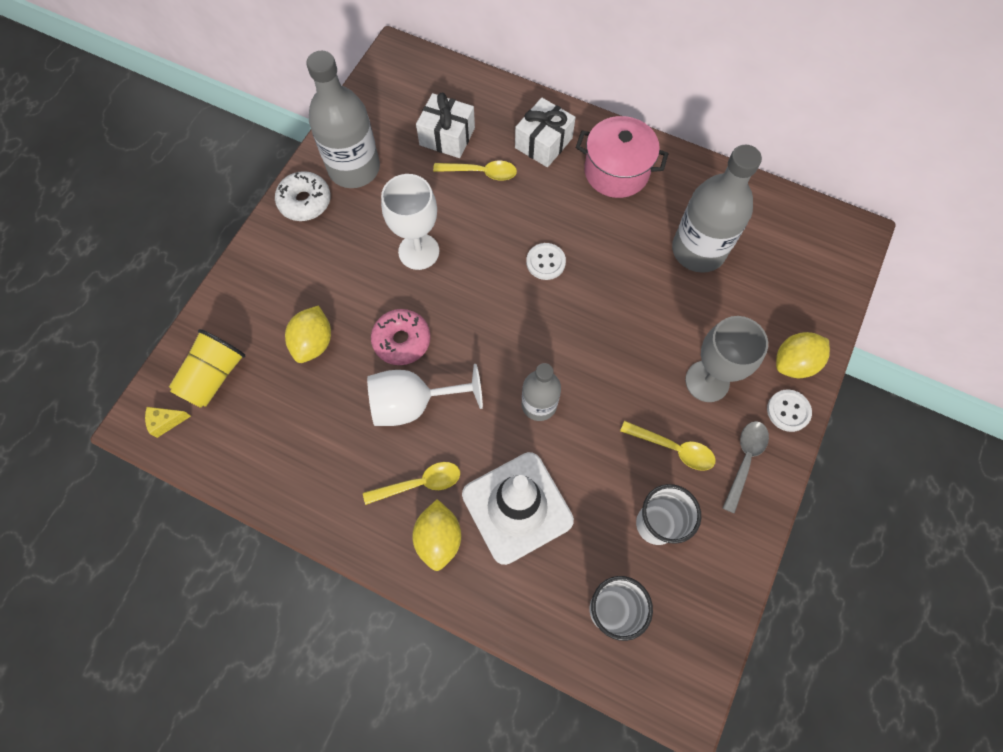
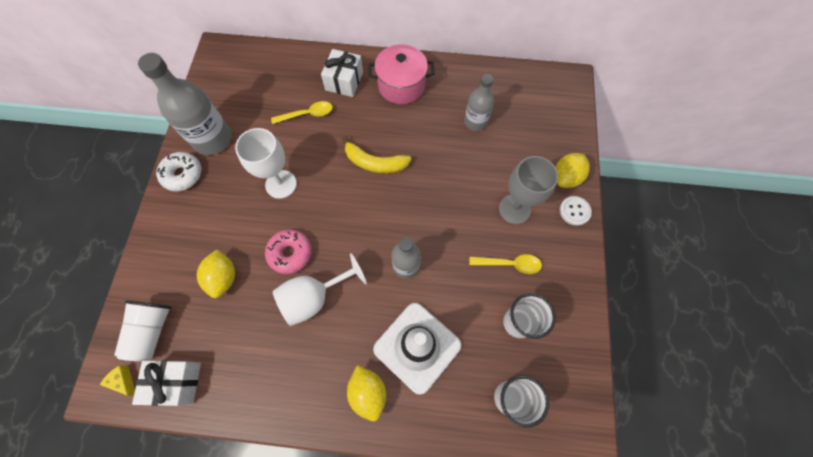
camera: 20 degrees left, 0 degrees up
yellow cheese [145,407,191,438] -> yellow cheese turned 75 degrees clockwise [100,365,135,396]
yellow cup [169,329,245,408] -> white cup [114,300,172,361]
yellow spoon [363,462,460,505] -> none
white gift [416,93,475,158] -> white gift moved to [132,360,201,406]
white button [526,243,566,280] -> yellow banana [342,136,411,173]
grey bottle [672,145,762,273] -> grey bottle [464,74,494,131], size x0.60
grey spoon [723,421,769,514] -> none

